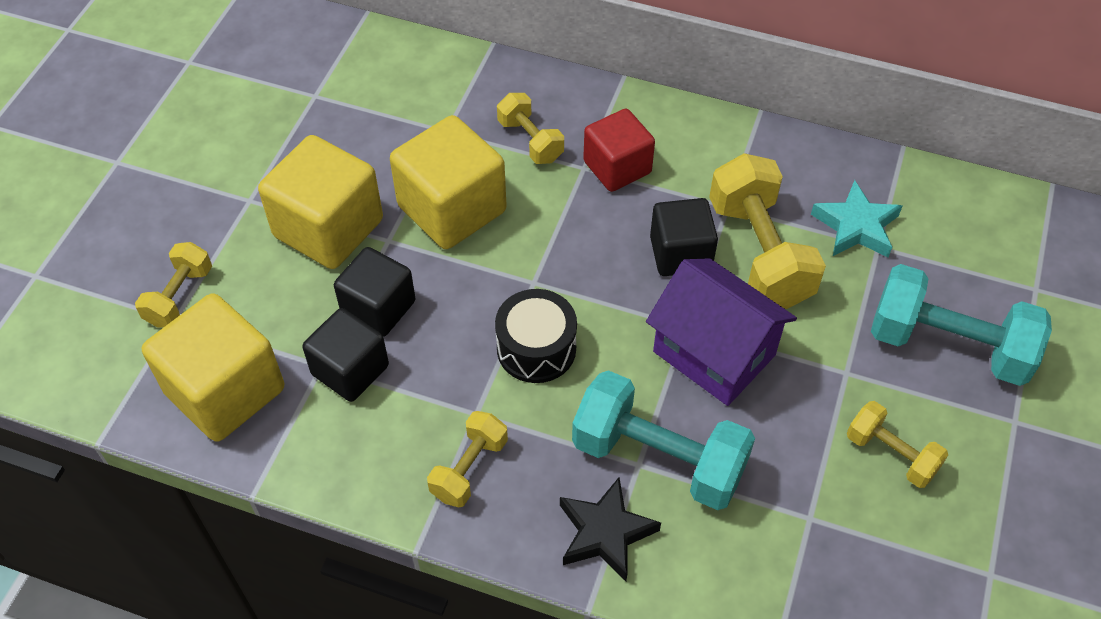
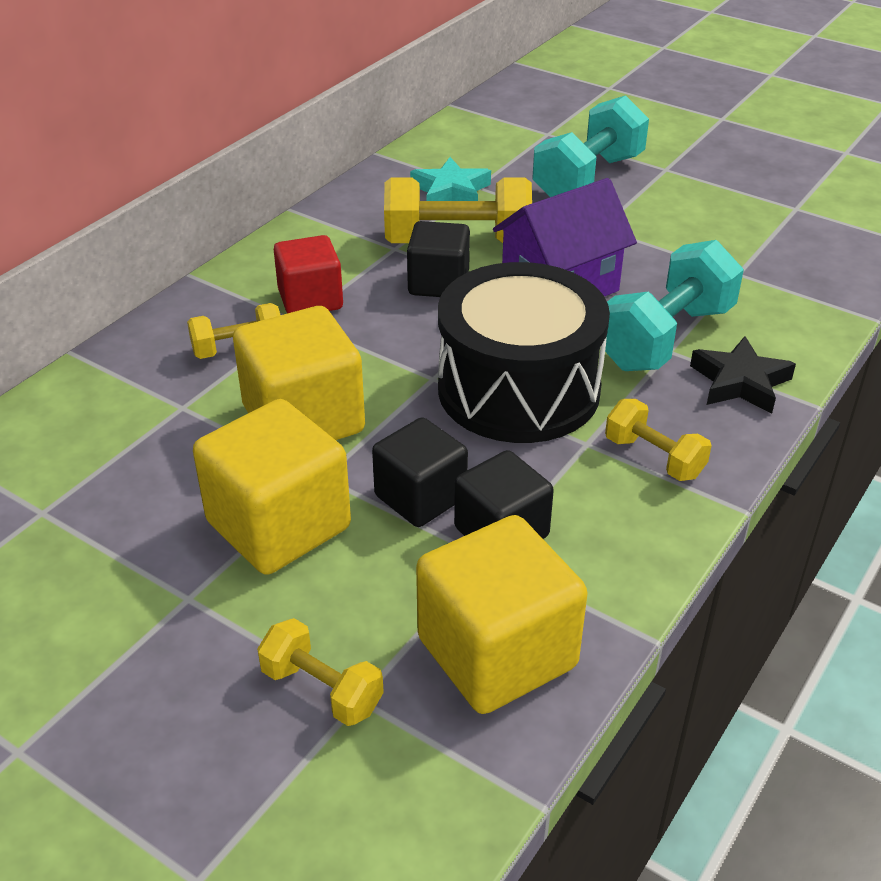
camera: 75 degrees left, 15 degrees down
black drum [495,289,577,383] -> black drum [438,262,610,443], size x1.89
yellow dumbbell [847,401,948,488] -> none

